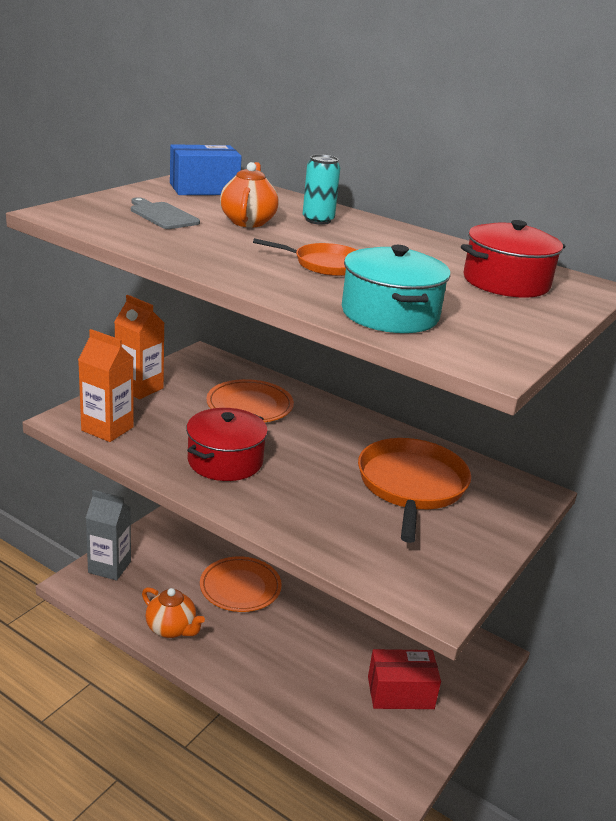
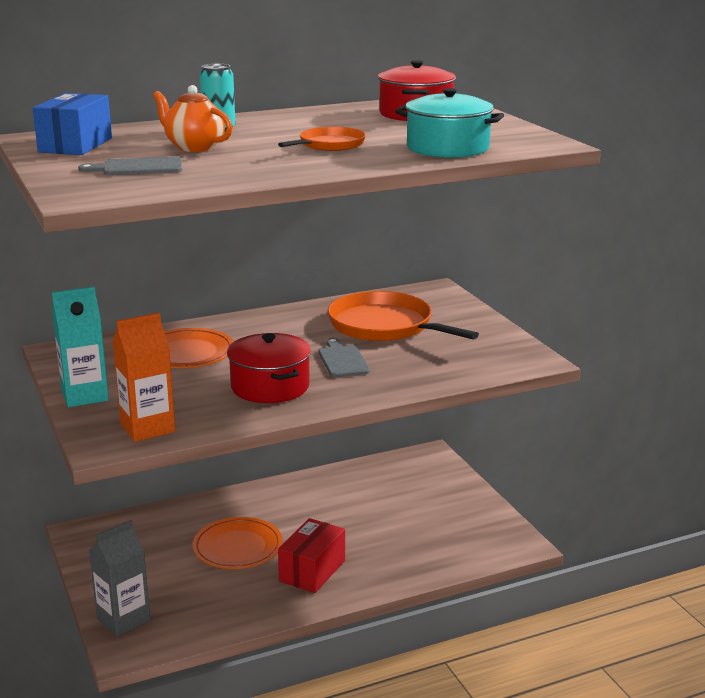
camera: 55 degrees left, 5 degrees down
orange carton [114,295,164,399] -> turquoise carton [52,286,109,407]
orange teapot [142,587,205,638] -> none
red box [368,649,441,709] -> red box moved to [278,518,345,593]
none -> grey cutting board [319,338,370,377]

